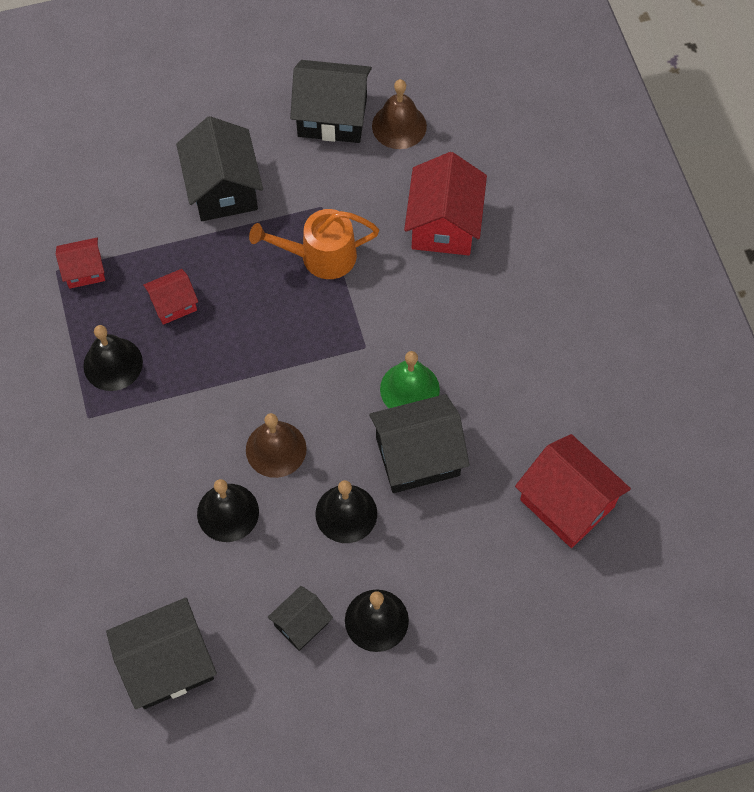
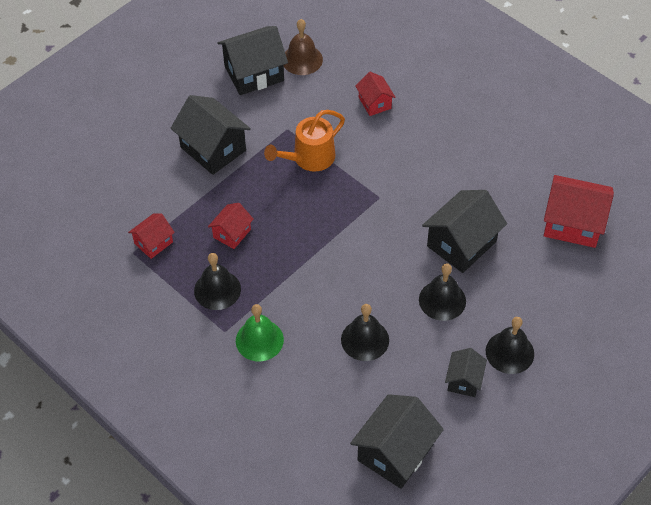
camera: 30 degrees left, 10 degrees down
brown bell [246,413,307,478] -> none
green bell [380,351,440,408] -> green bell moved to [236,304,284,361]
red house [404,152,487,255] -> red house [355,72,396,116], size x0.55

